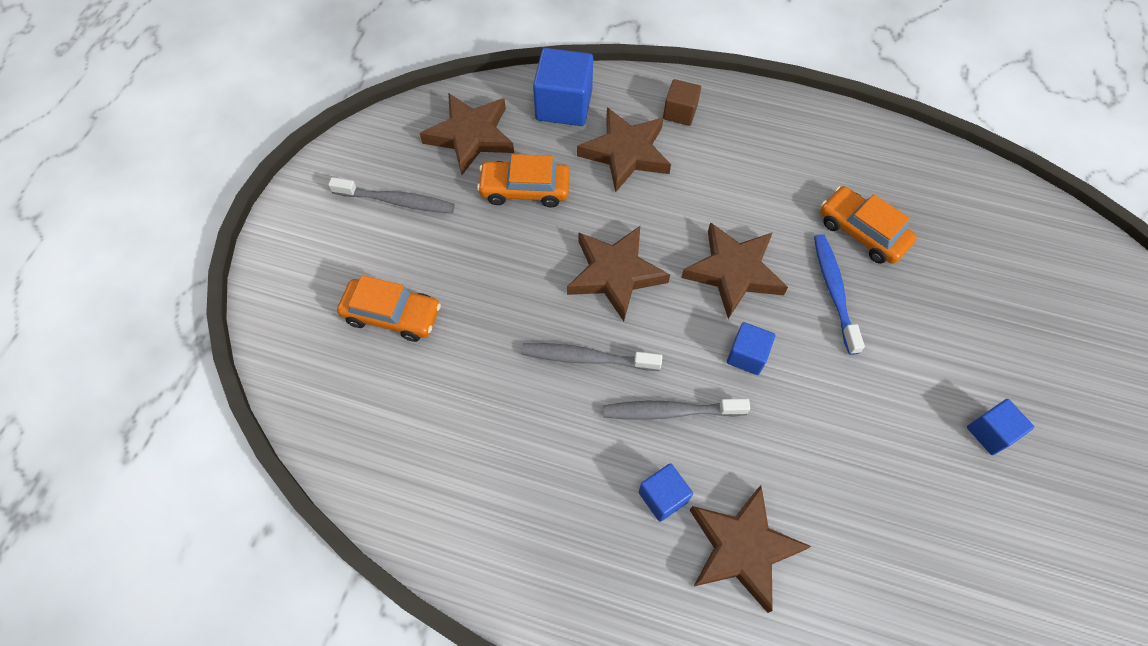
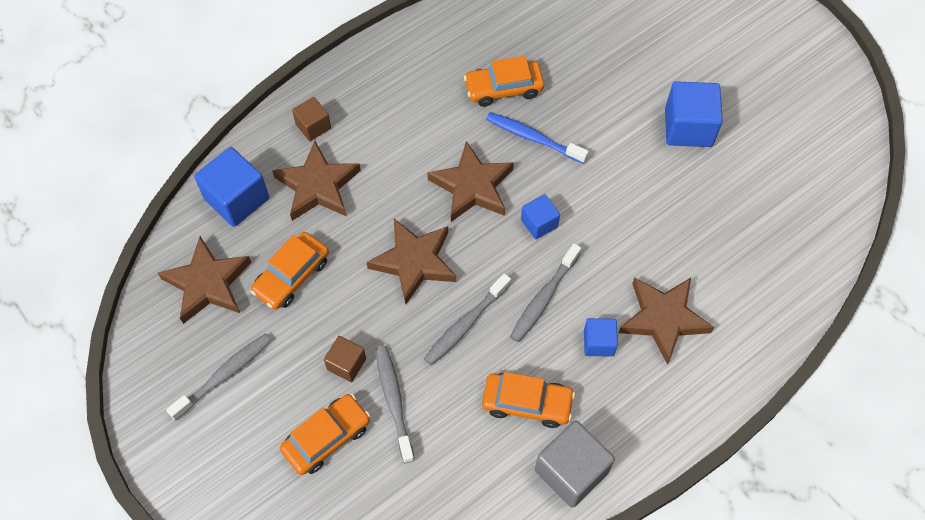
camera: 55 degrees left, 0 degrees up
blue cube [967,399,1034,455] -> blue cube [665,81,723,147], size x1.74
none -> brown cube [324,336,366,382]
none -> grey toothbrush [376,346,415,463]
none -> orange car [482,372,575,428]
none -> grey cube [535,421,615,508]

